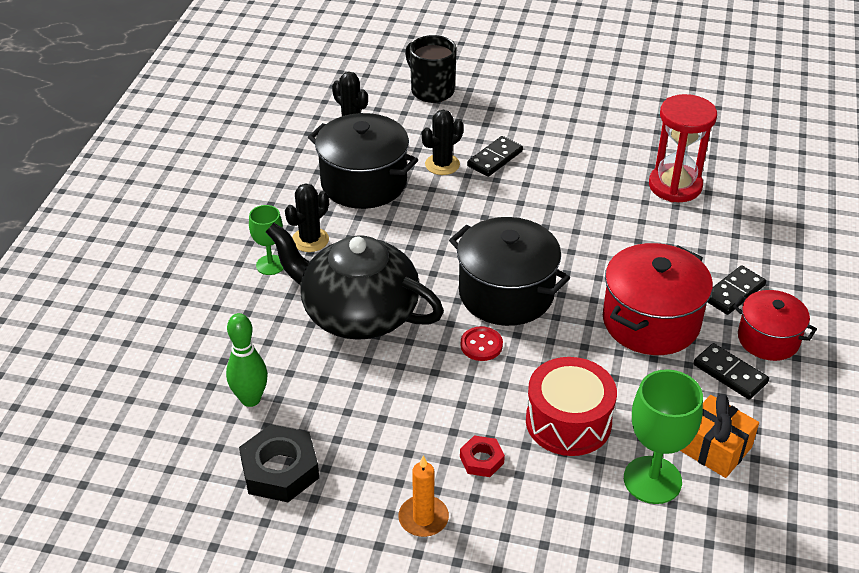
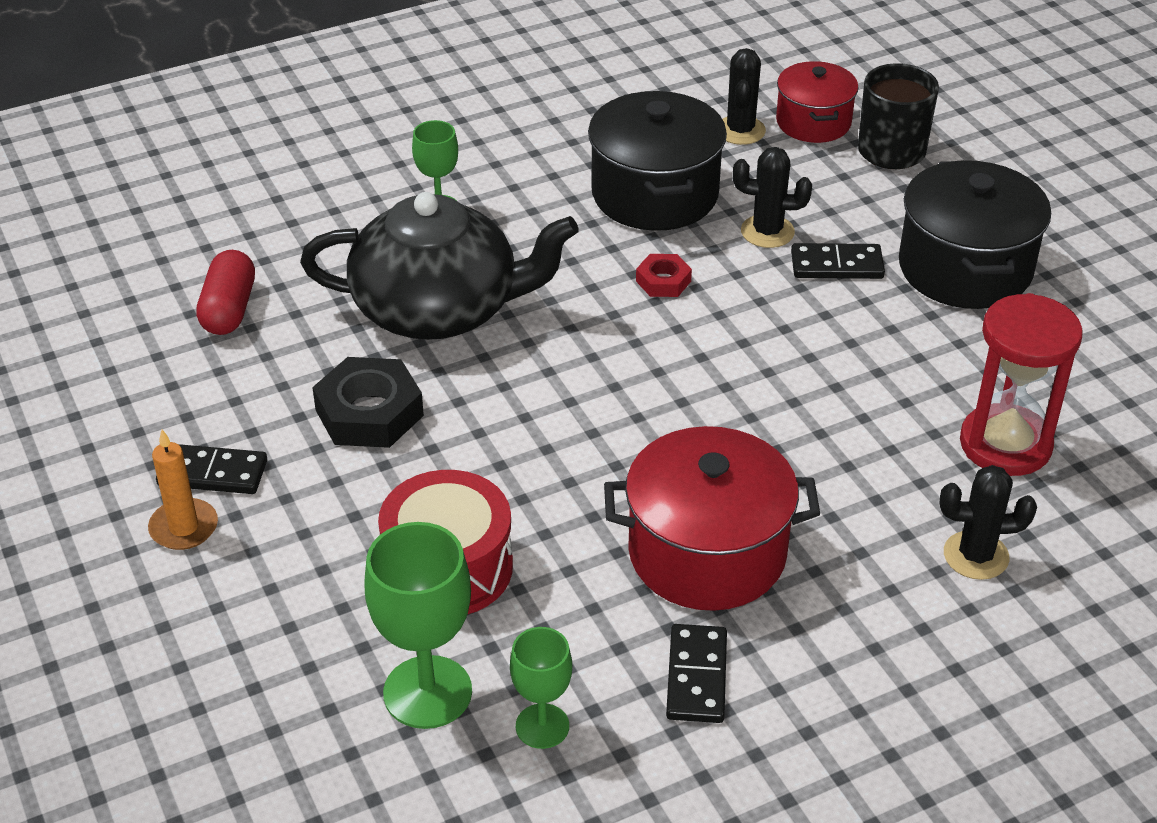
camera: 50 degrees right, 0 degrees up
green bowling pin [226,313,268,407] -> red capsule [196,250,255,335]
black nut [239,424,319,502] -> black nut moved to [312,357,424,448]
black teapot [266,223,444,340] -> black teapot turned 105 degrees clockwise [300,192,579,340]
black cactus [285,183,329,252] -> black cactus moved to [940,465,1037,580]
black pot [449,217,570,326] -> black pot moved to [899,160,1051,309]
red nut [460,436,505,477] -> red nut moved to [636,254,692,297]
red button [461,326,503,361] -> none
orange gift [680,394,759,478] -> green goblet [510,627,572,749]
black domino [707,265,766,315] -> black domino moved to [156,444,267,494]
red pot [733,290,817,361] -> red pot moved to [776,61,859,143]

